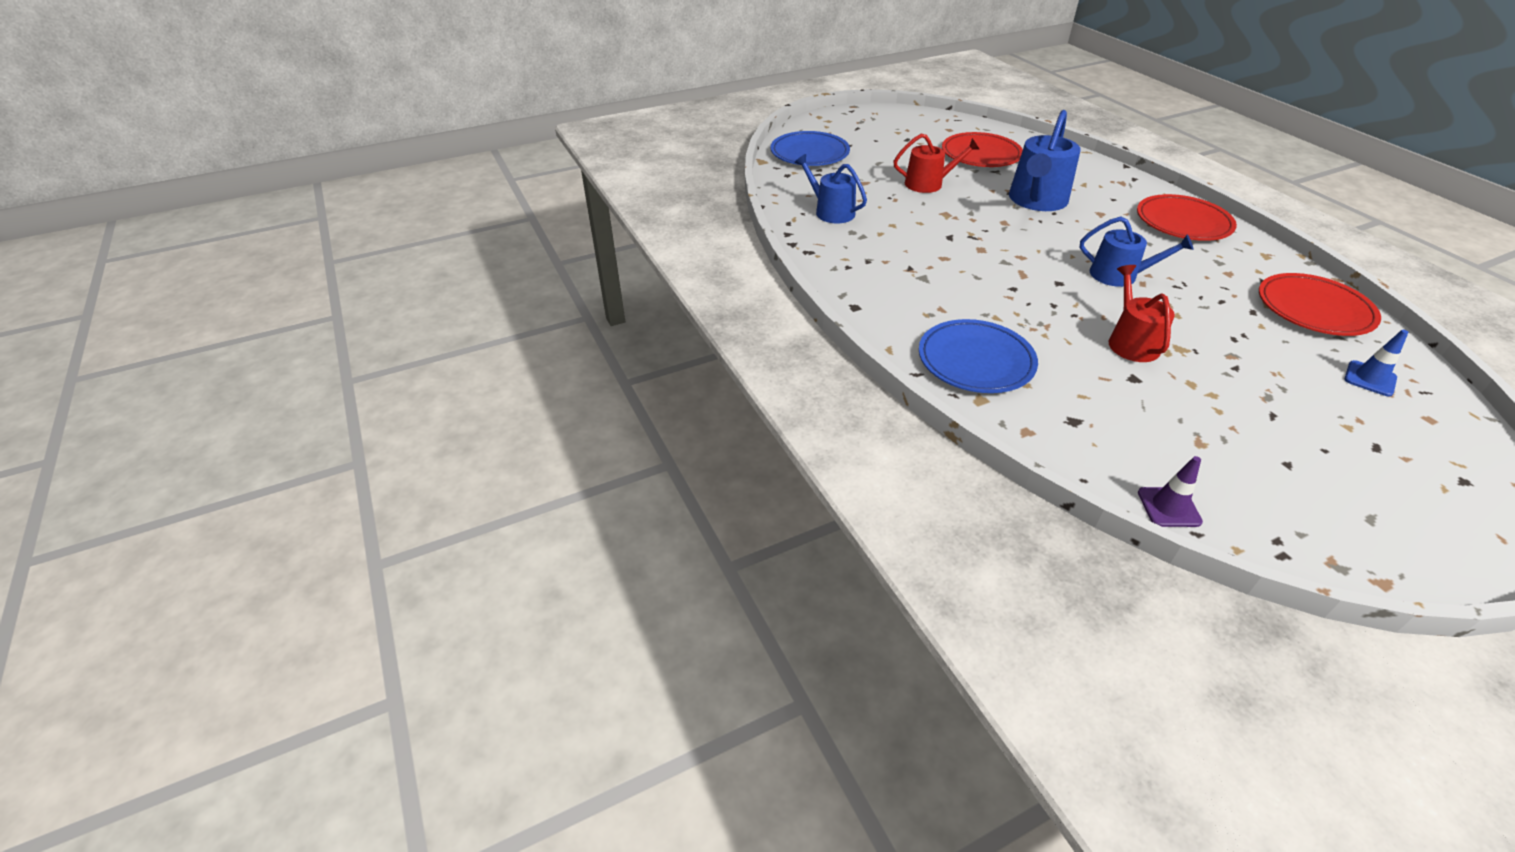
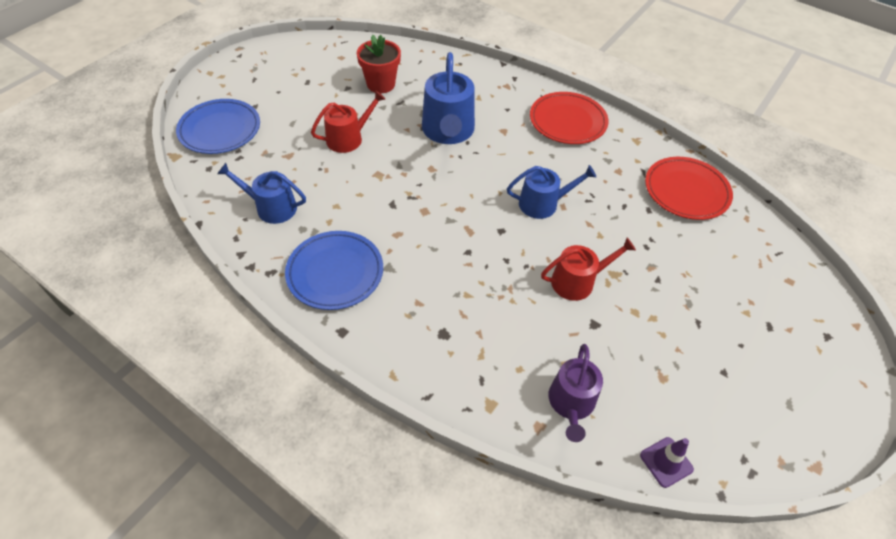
camera: 30 degrees left, 10 degrees up
blue plate [919,319,1038,393] -> blue plate moved to [285,231,383,310]
red plate [942,132,1023,167] -> red flower pot [357,35,401,93]
red watering can [1109,265,1175,362] -> red watering can turned 105 degrees clockwise [541,238,636,301]
blue traffic cone [1344,330,1409,397] -> none
none -> purple watering can [548,344,603,442]

